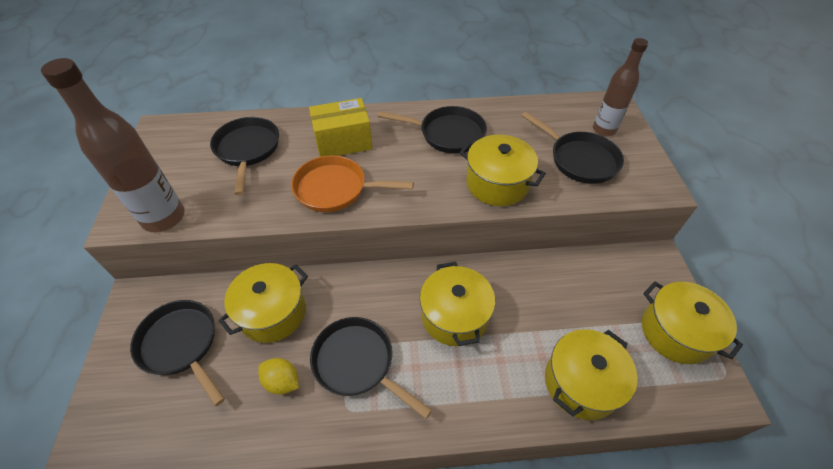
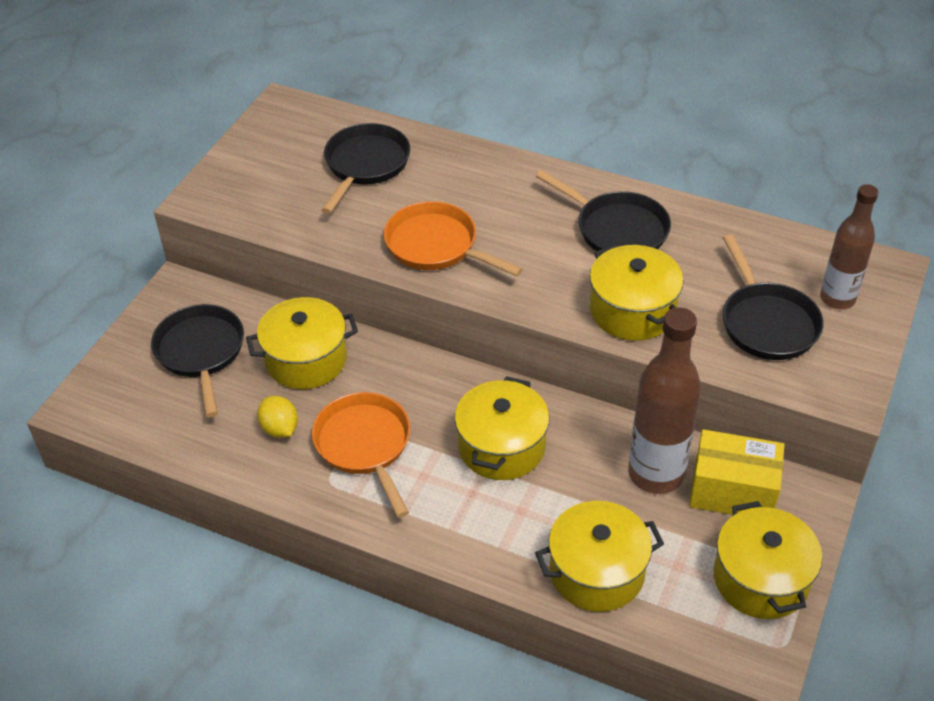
camera: 30 degrees right, 5 degrees down
brown bottle [41,58,184,232] -> brown bottle moved to [628,307,701,494]
yellow box [309,98,372,157] -> yellow box moved to [689,429,784,515]
black pan [310,317,432,419] -> orange pan [312,392,410,518]

